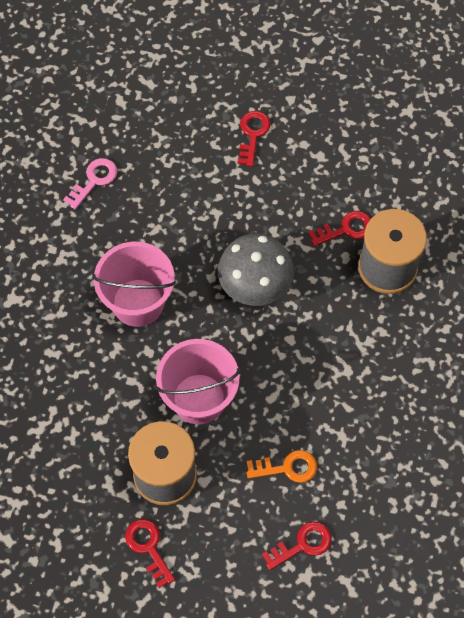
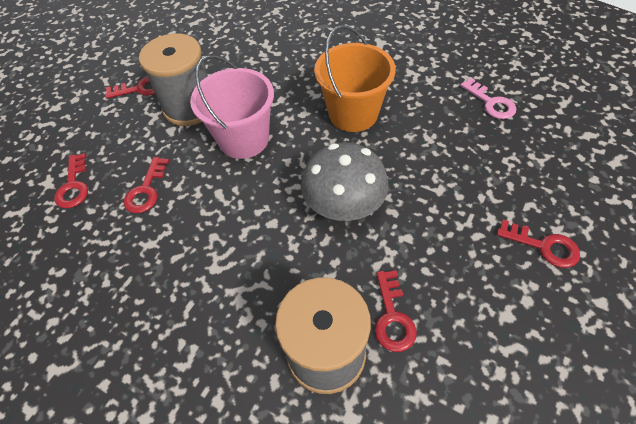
camera: 110 degrees right, 10 degrees down
pink bucket [92,242,176,327] -> orange bucket [314,25,396,132]
orange key [247,450,317,483] -> red key [124,157,169,213]

